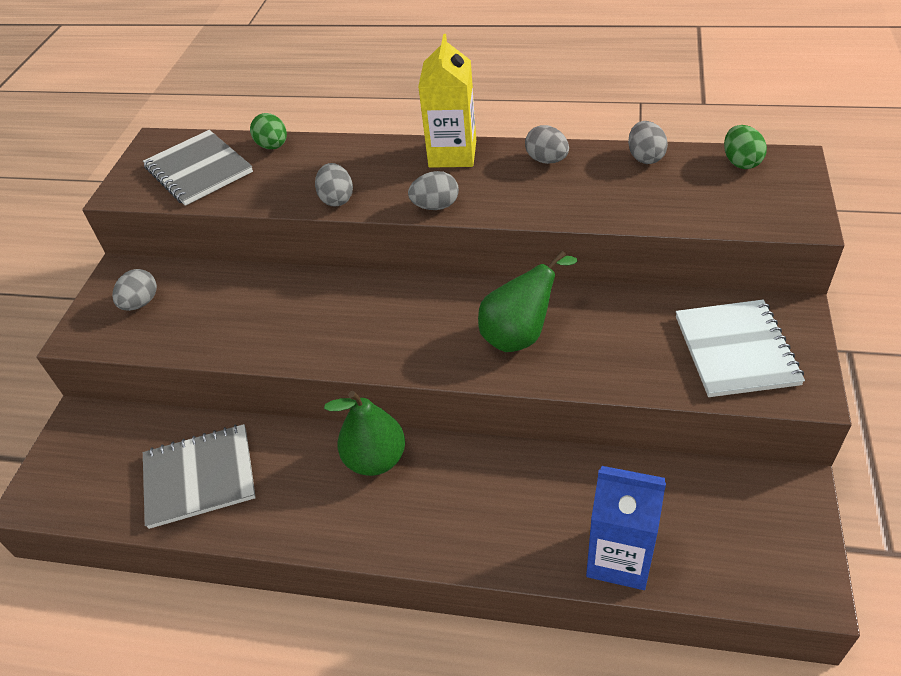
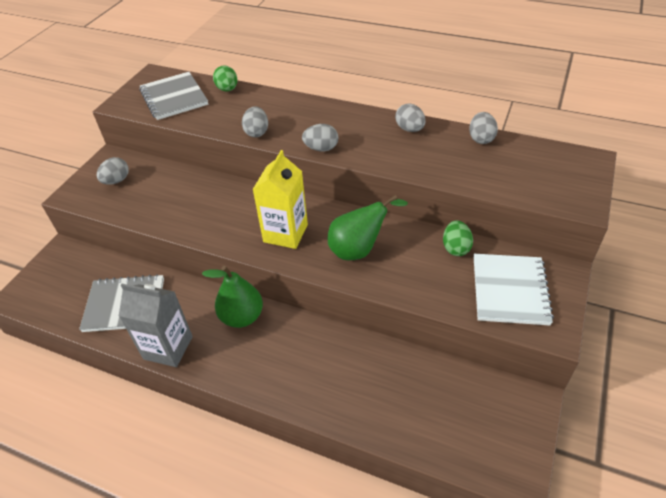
camera: 10 degrees right, 0 degrees up
yellow carton [418,34,476,168] -> yellow carton moved to [252,150,308,249]
blue carton [586,466,666,590] -> none
green egg [724,125,767,169] -> green egg moved to [443,220,473,256]
none -> grey carton [119,284,193,367]

